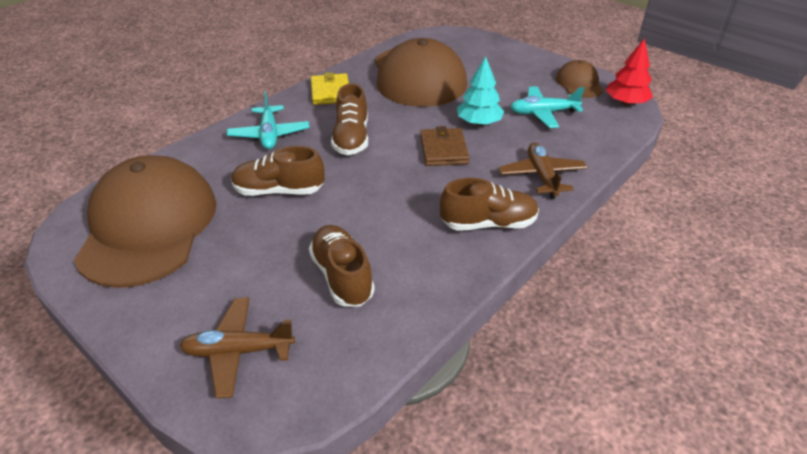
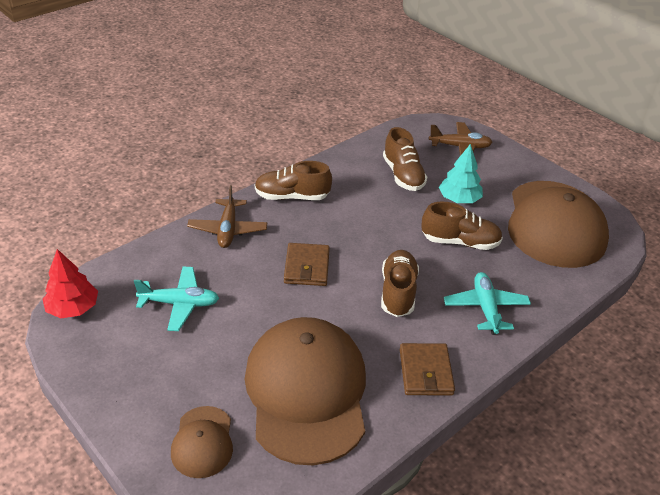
camera: 175 degrees left, 0 degrees up
yellow wallet [311,72,349,105] -> brown wallet [400,343,455,395]
turquoise tree [457,57,504,126] -> turquoise tree moved to [439,144,483,203]
brown cap [556,60,603,98] -> brown cap moved to [171,406,233,478]

